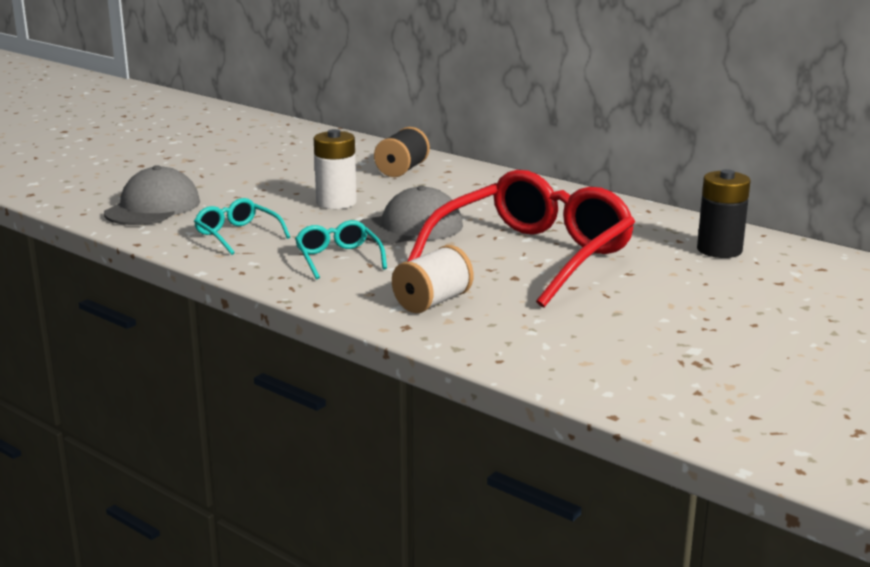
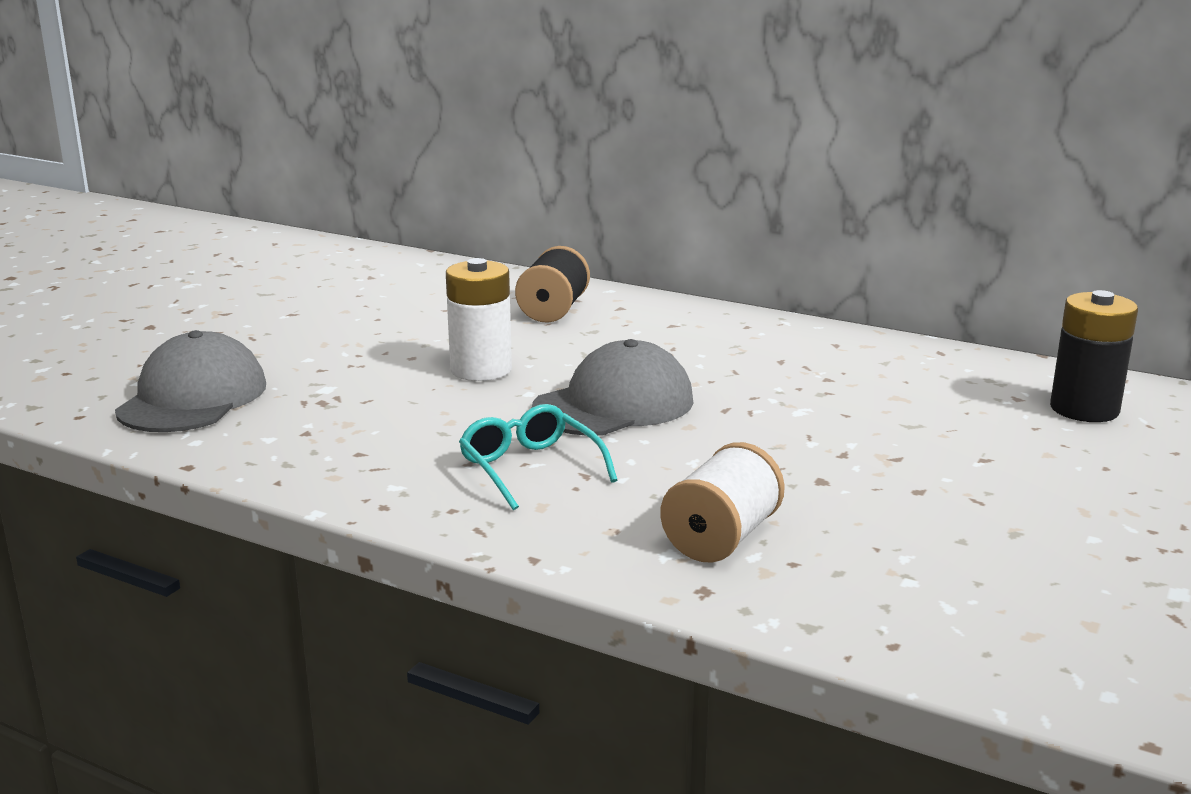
camera: 10 degrees left, 0 degrees up
turquoise glasses [194,198,290,255] -> none
red glasses [407,170,635,307] -> none

